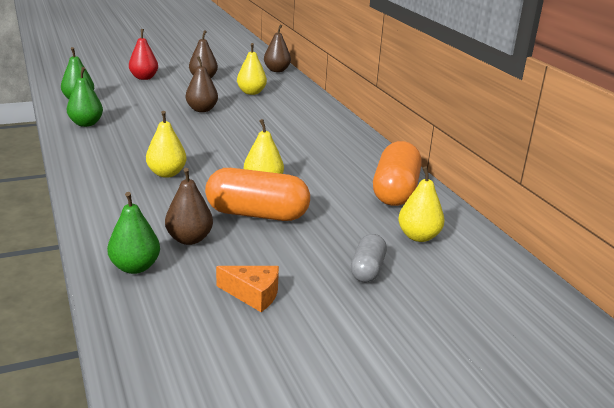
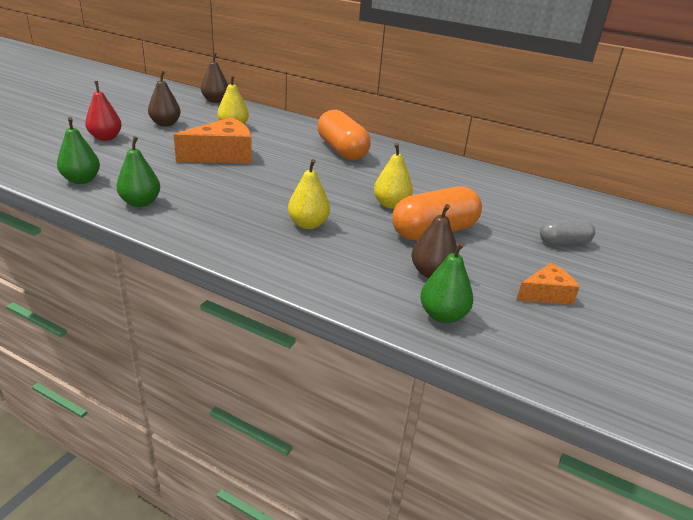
camera: 40 degrees left, 5 degrees up
brown pear [186,56,218,112] -> orange cheese [173,117,252,163]
grey capsule [351,234,387,283] -> grey capsule turned 75 degrees counterclockwise [540,220,595,245]
orange capsule [373,141,422,206] -> orange capsule moved to [317,110,371,160]
yellow pear [398,166,445,242] -> none

